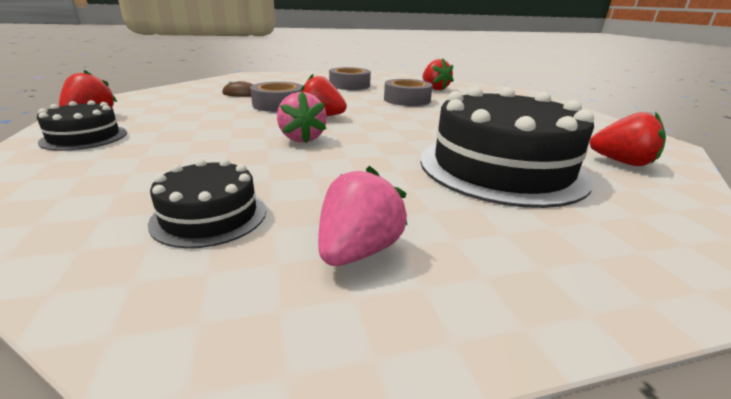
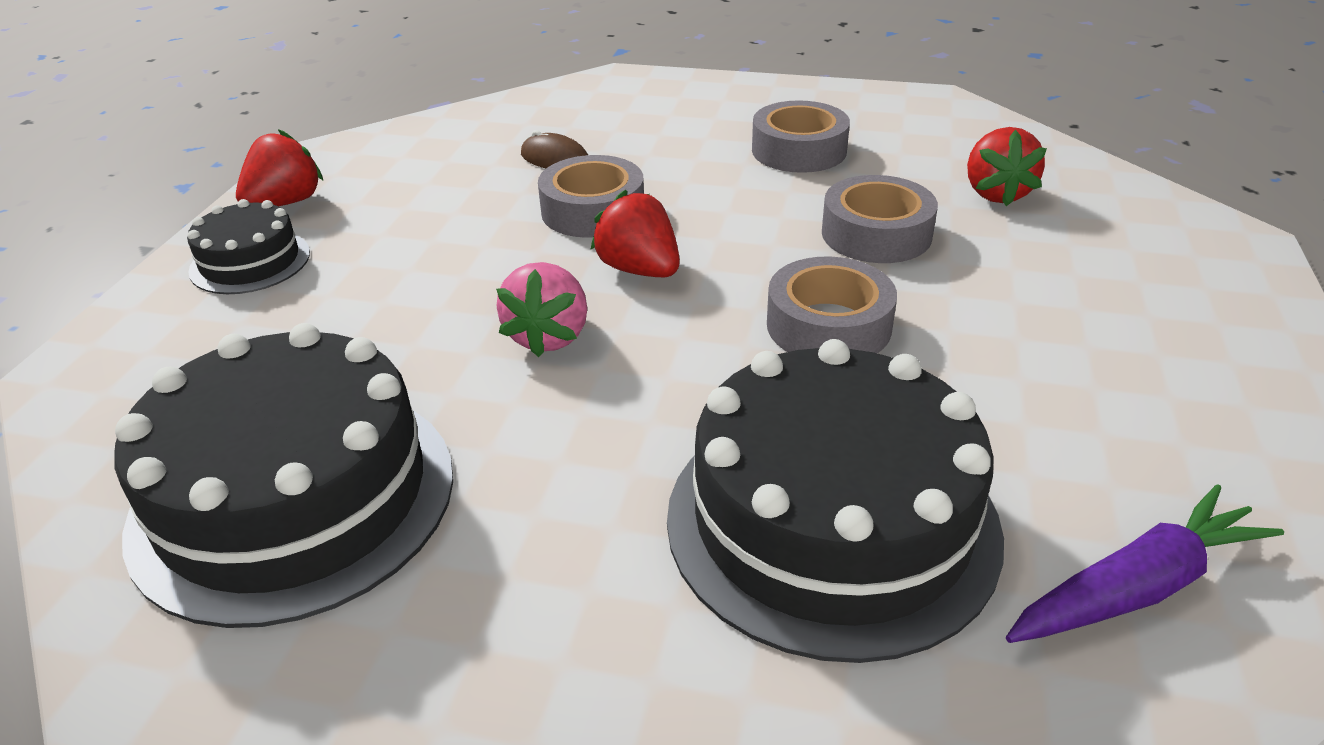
camera: 30 degrees right, 10 degrees up
black cake [148,159,266,248] -> black cake [115,323,453,628], size x2.00
pink strawberry [318,166,407,266] -> none
red strawberry [590,112,666,166] -> purple carrot [1006,484,1284,643]
none -> grey tape [767,256,897,353]

